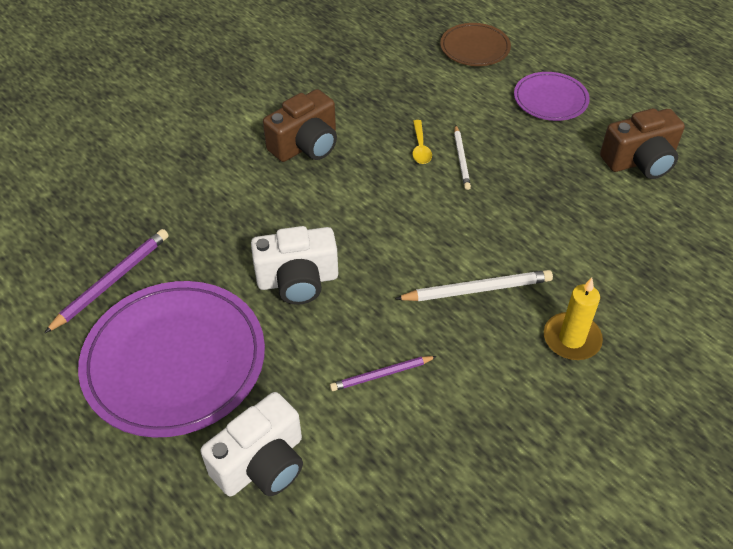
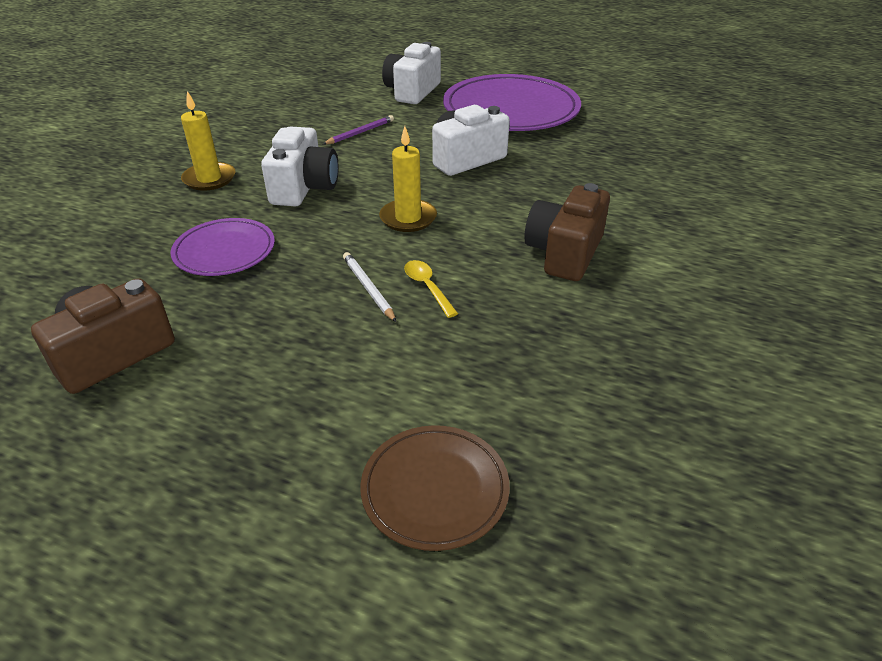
camera: 155 degrees right, 10 degrees down
purple pencil [44,229,169,334] -> none
white pencil [395,270,553,301] -> white camera [261,126,338,206]
purple plate [514,72,590,121] -> purple plate moved to [170,218,275,276]
none -> yellow candle [379,126,437,232]

